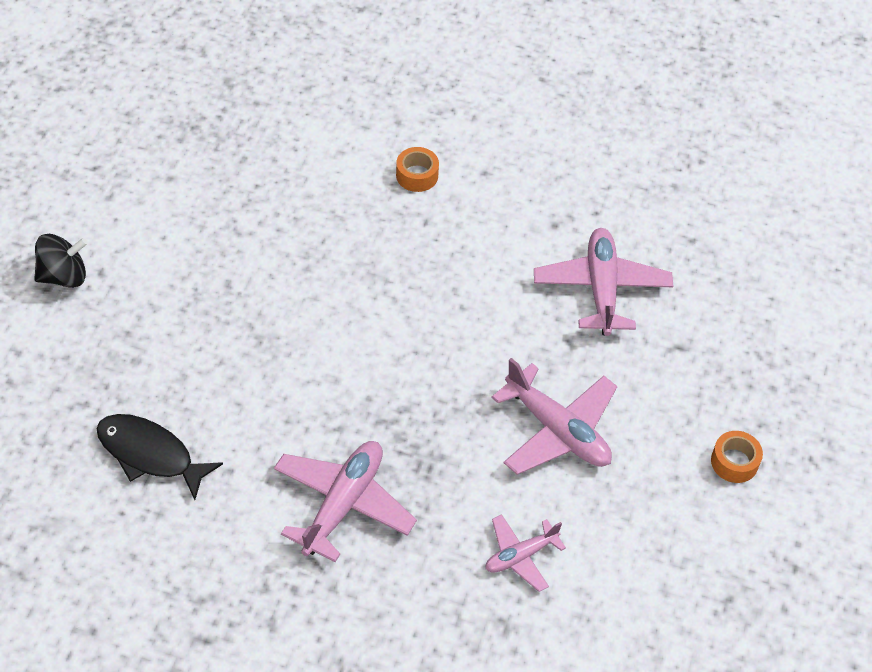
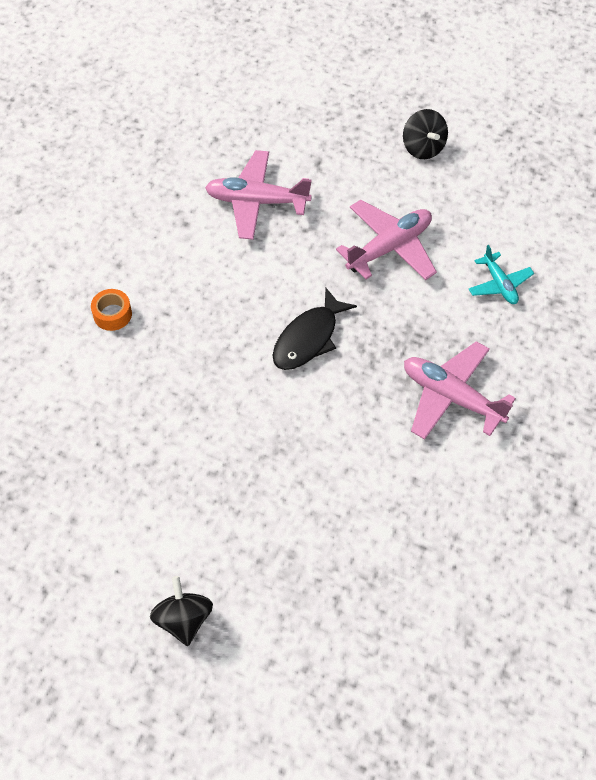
camera: 80 degrees left, 5 degrees up
black fish [96,414,223,500] -> black fish moved to [272,288,357,370]
pink plane [485,514,566,592] -> turquoise plane [469,245,534,304]
orange tape [711,431,763,483] -> black spinning top [403,109,448,159]

